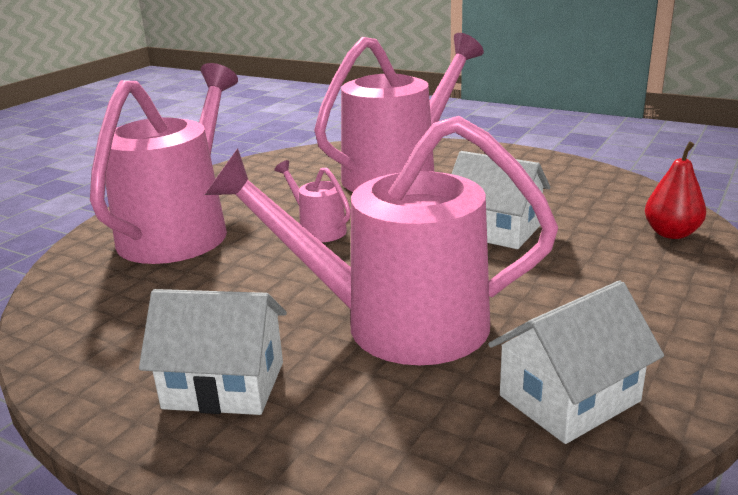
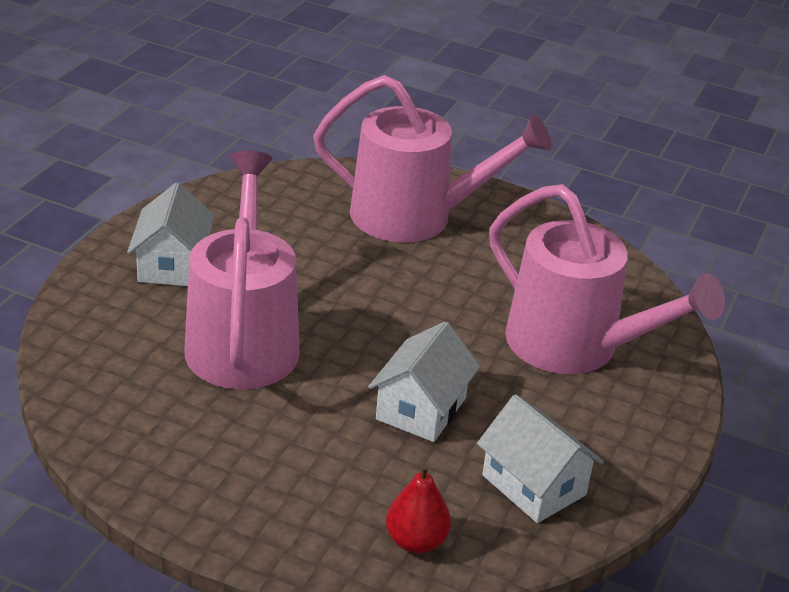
camera: 80 degrees right, 10 degrees up
pink watering can [274,160,351,242] -> none
white house [488,280,664,444] -> white house moved to [477,394,604,523]

